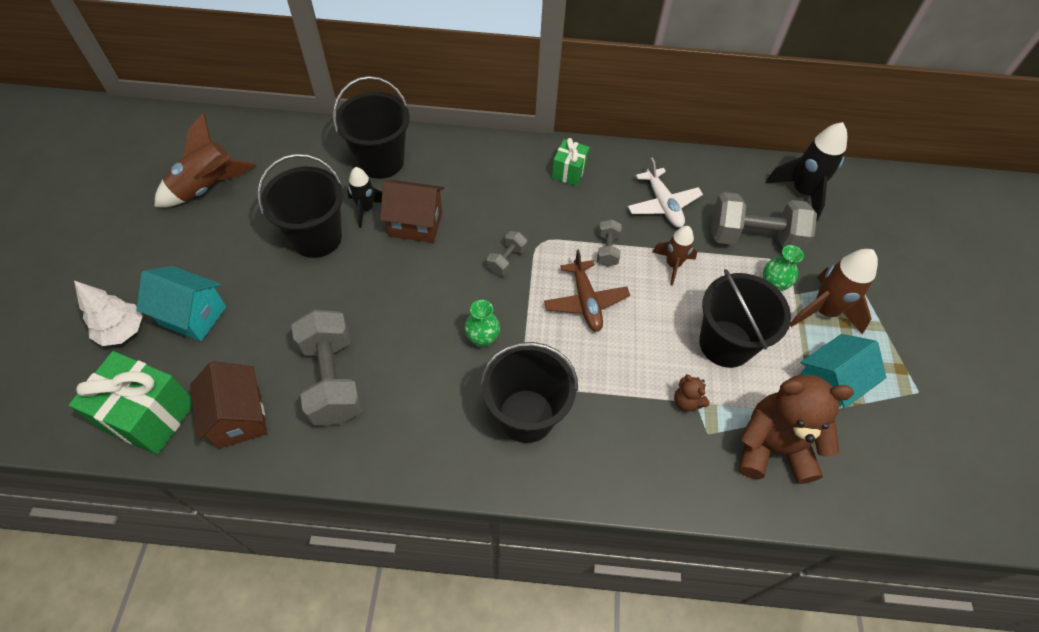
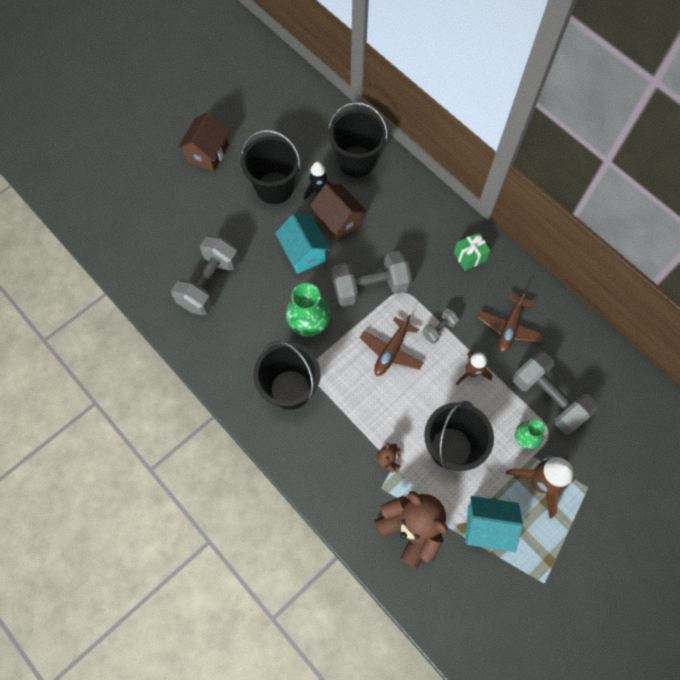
camera: 45 degrees right, 10 degrees up
green gift [69,351,193,455] -> none
white tree [74,281,143,346] -> none
turquoise house [136,266,226,341] -> turquoise house moved to [275,214,330,274]
brown rocket [154,113,256,207] -> none
brown house [190,361,267,449] -> brown house moved to [178,111,230,172]
green vase [465,300,500,348] -> green vase [286,283,330,337], size x1.66
grey dumbbell [487,231,527,276] -> grey dumbbell [331,251,412,307], size x2.09
white plane [628,157,703,228] -> brown plane [478,290,545,353]
black rocket [766,122,847,222] -> none

